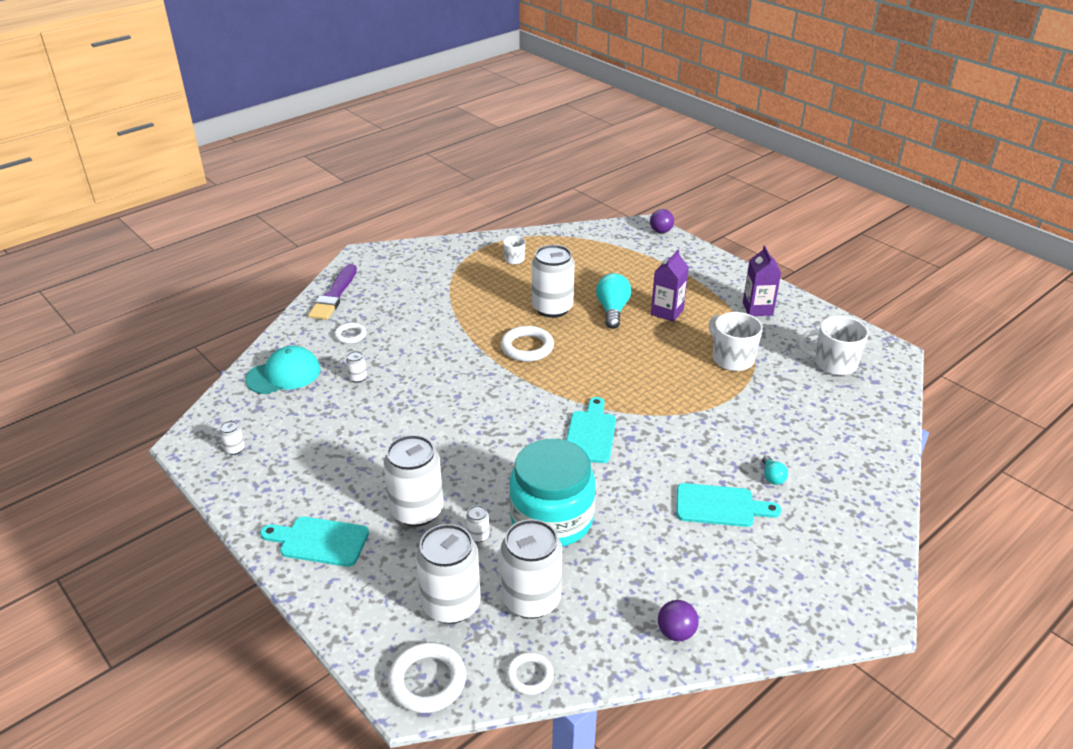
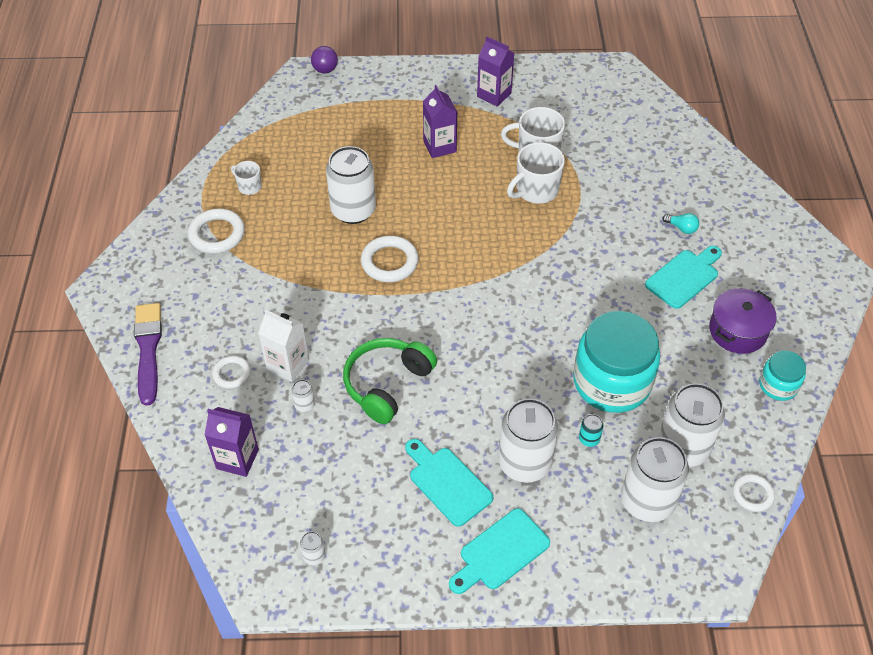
camera: 50 degrees left, 15 degrees up
turquoise cap [245,346,321,394] -> purple carton [205,407,259,477]
purple brush [308,264,357,320] -> purple brush turned 150 degrees counterclockwise [134,303,162,406]
white ring [388,642,466,713] -> white ring moved to [188,209,245,254]
white can [466,505,490,542] -> turquoise can [579,414,604,447]
turquoise cutting board [566,397,616,463] -> turquoise cutting board moved to [405,439,493,527]
turquoise light bulb [596,273,631,329] -> none
purple ball [658,600,699,641] -> turquoise jar [759,350,806,401]
white mug [798,316,869,376] -> white mug moved to [507,142,565,204]
none -> white carton [258,309,309,382]
none -> green headphones [343,338,437,424]
none -> purple pot [709,288,777,354]

